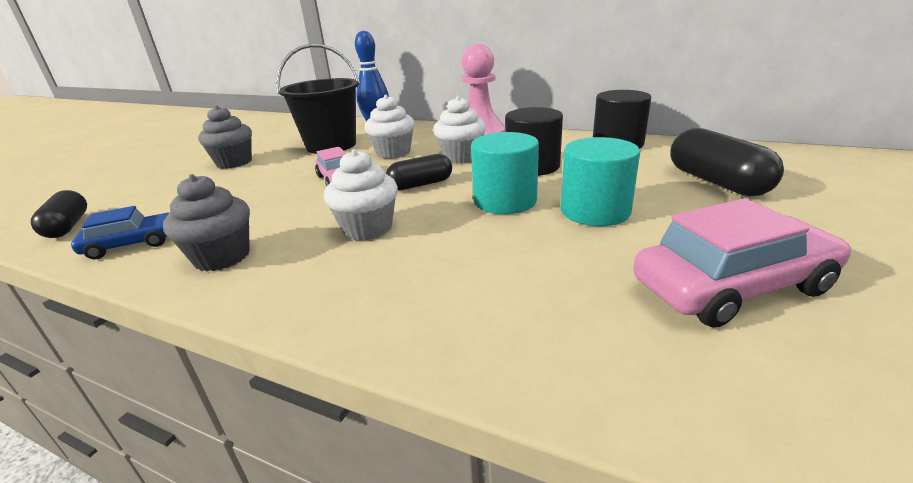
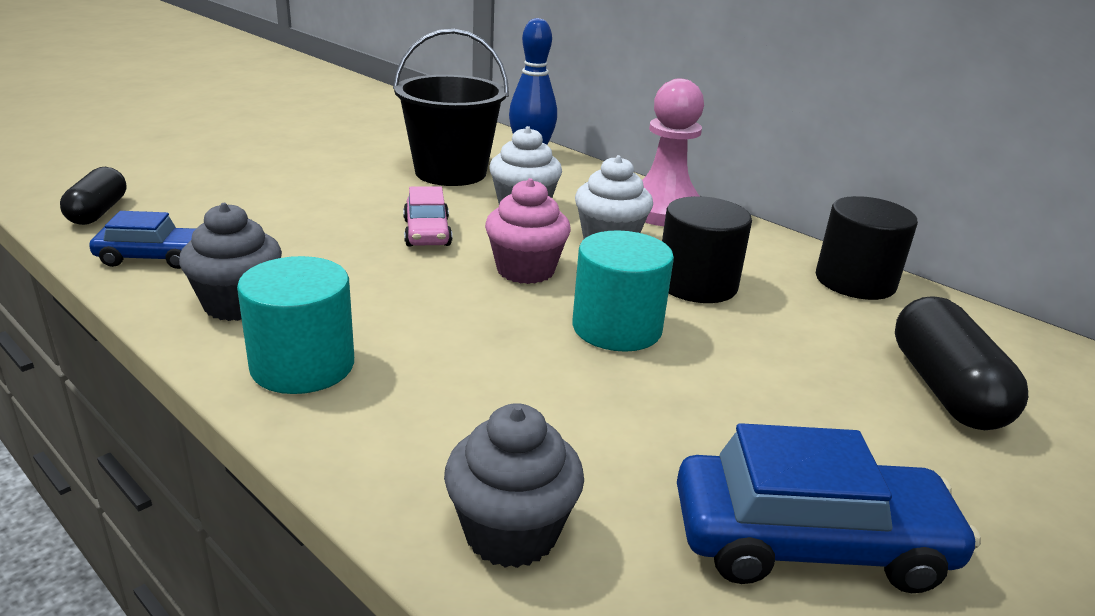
camera: 15 degrees right, 0 degrees up
grey cupcake [198,106,252,169] -> grey cupcake moved to [444,403,584,568]
white cupcake [324,149,398,241] -> none
black capsule [386,154,452,190] -> pink cupcake [485,178,571,284]
turquoise cylinder [561,137,640,226] -> turquoise cylinder moved to [237,256,354,394]
pink car [633,198,851,328] -> blue car [677,423,981,593]

